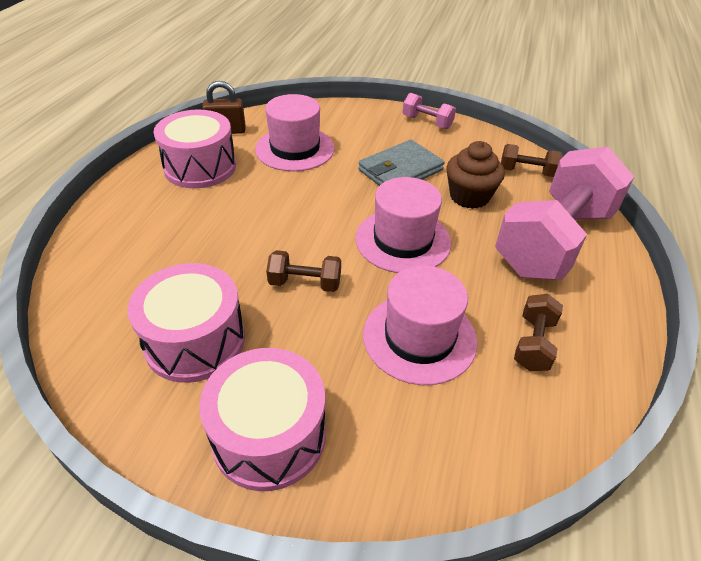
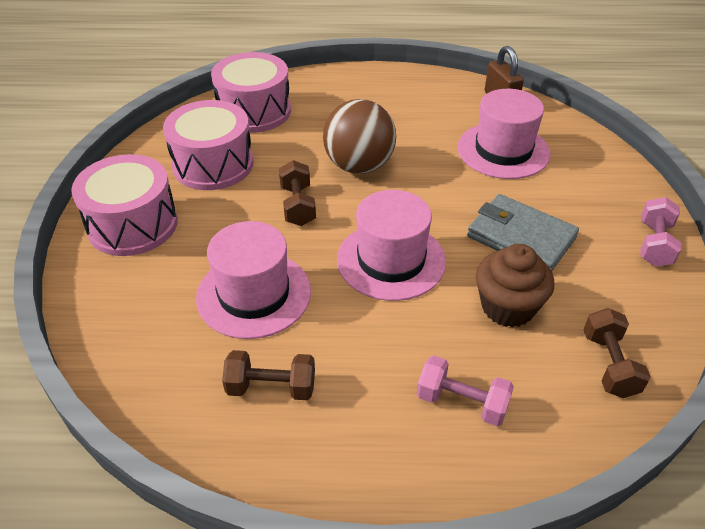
camera: 75 degrees right, 0 degrees up
pink drum [153,110,236,189] -> pink drum moved to [211,52,291,133]
pink dumbbell [495,147,634,280] -> pink dumbbell [417,356,514,426], size x0.42
none -> brown ball [323,99,396,174]

